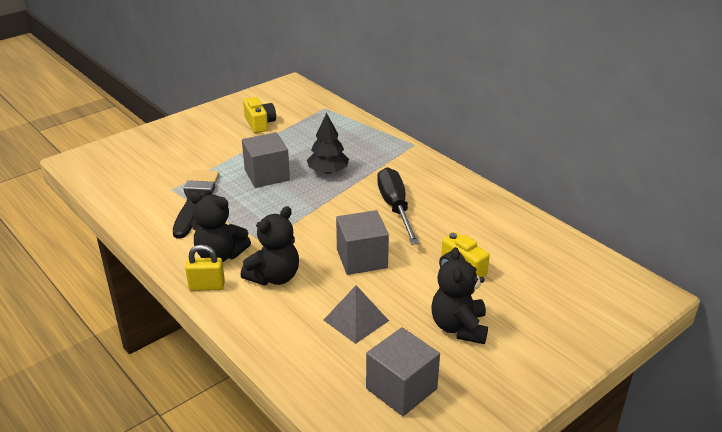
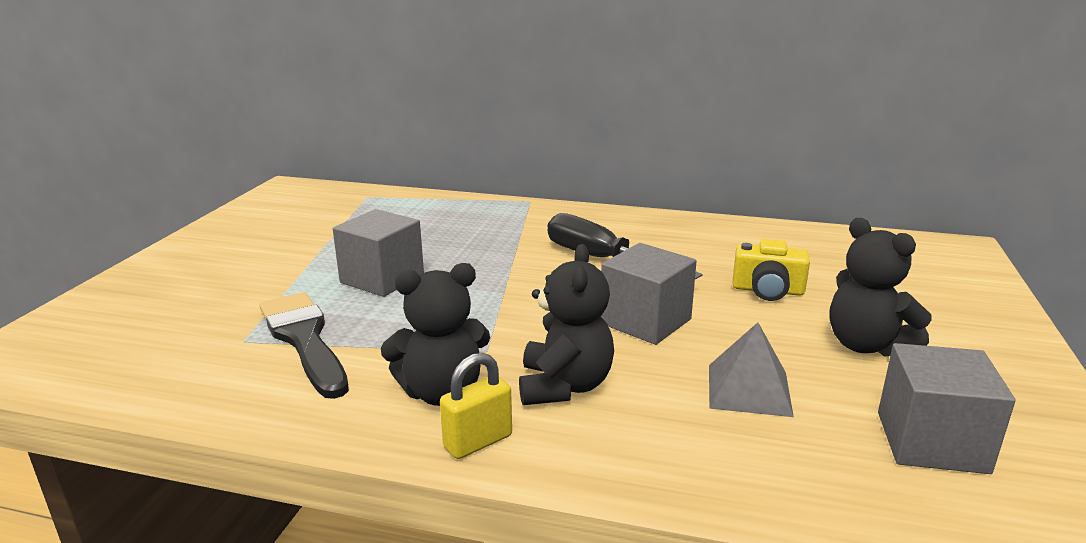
camera: 35 degrees left, 10 degrees down
yellow camera [243,97,276,133] -> none
black tree [307,113,349,174] -> none

